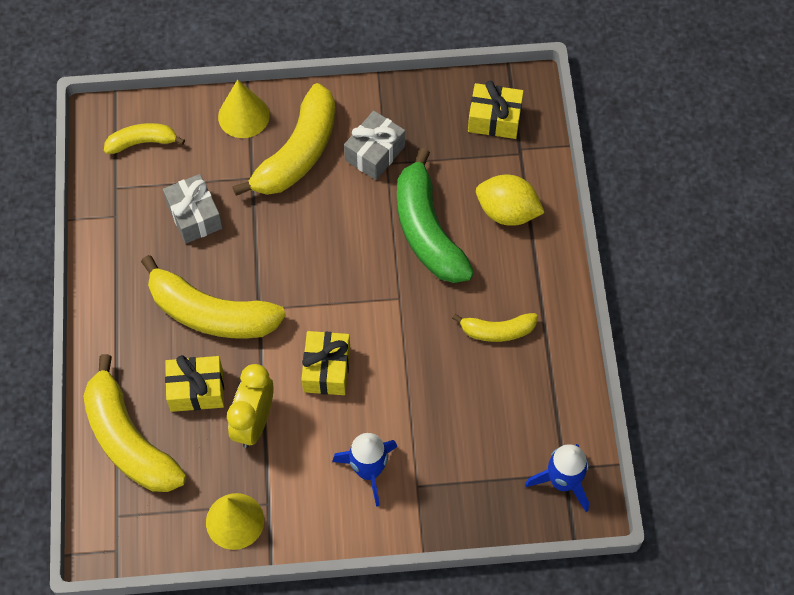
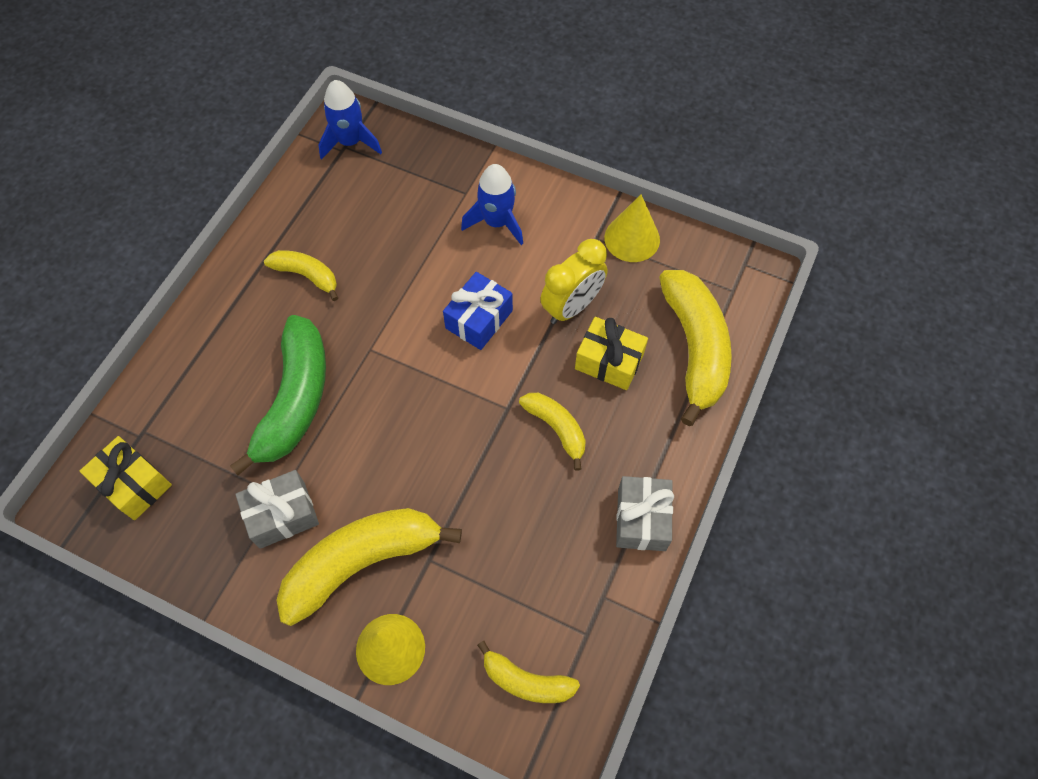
camera: 150 degrees left, 0 degrees up
yellow banana [141,255,286,339] -> yellow banana [519,393,586,471], size x0.54
grey gift [163,174,223,243] -> grey gift moved to [616,476,674,551]
yellow gift [301,331,350,395] -> blue gift [443,272,513,350]
yellow lemon [476,175,545,226] -> none

